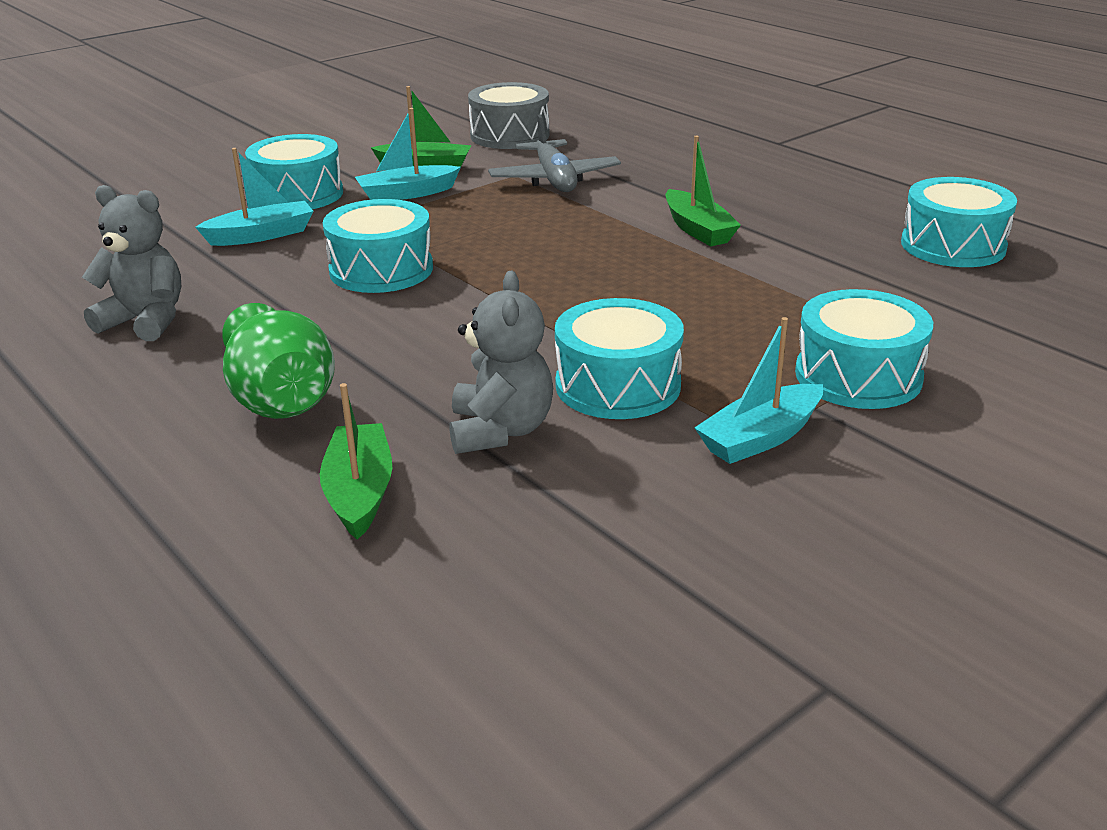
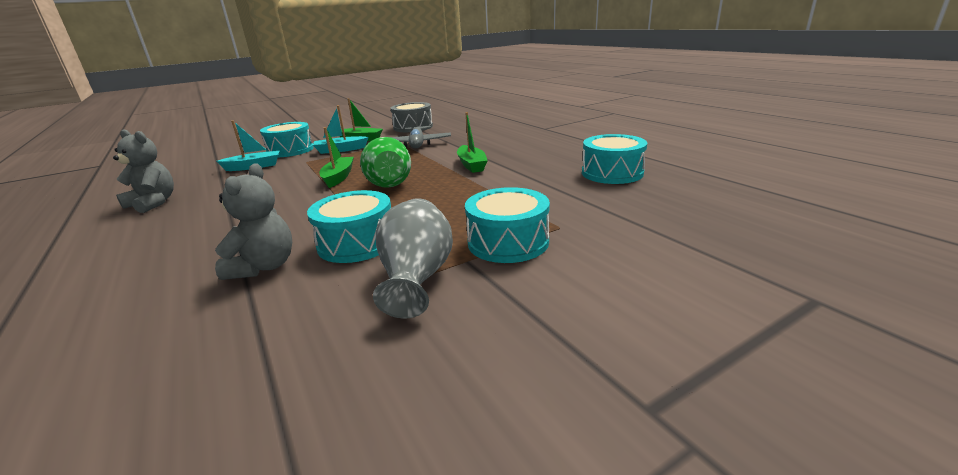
camera: 10 degrees right, 5 degrees down
green vase [222,303,335,419] -> green vase moved to [360,137,411,188]
green boat [320,383,392,540] -> green boat moved to [320,127,354,188]
turquoise drum [323,199,433,293] -> none
turquoise boat [695,317,823,464] -> grey vase [373,198,453,318]

